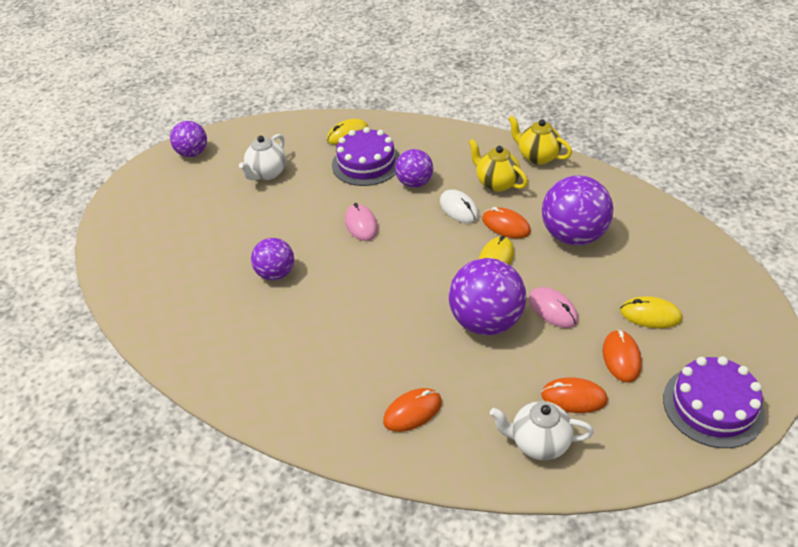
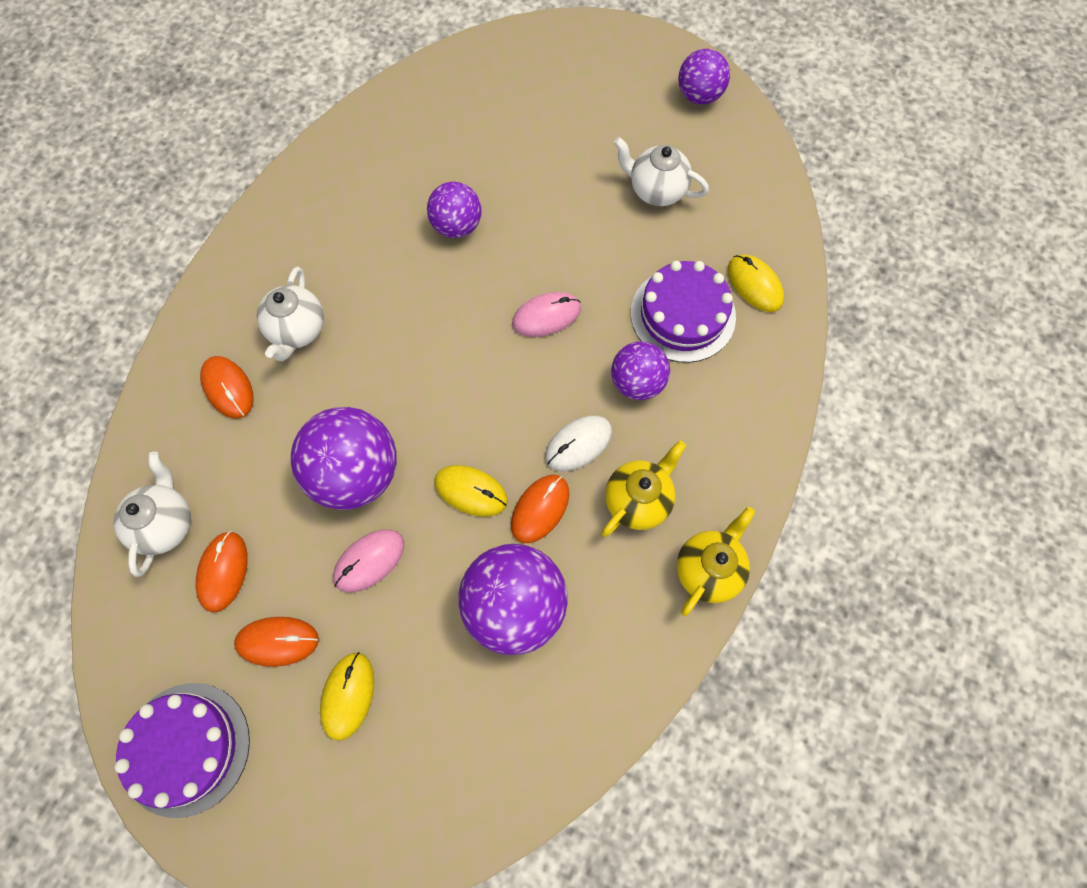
camera: 85 degrees right, 25 degrees up
none -> white teapot [257,267,324,361]

